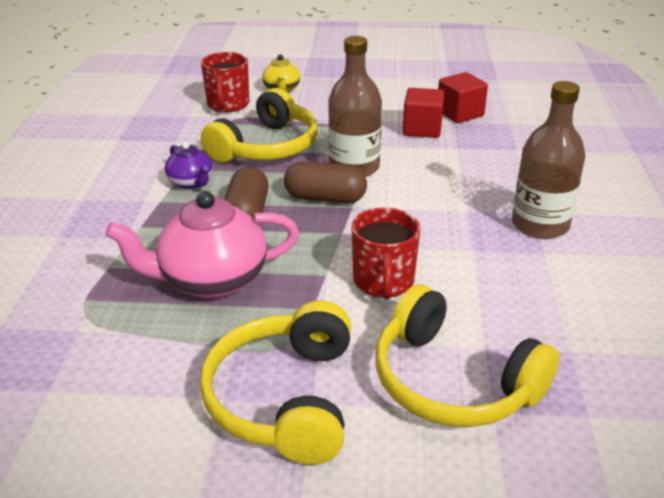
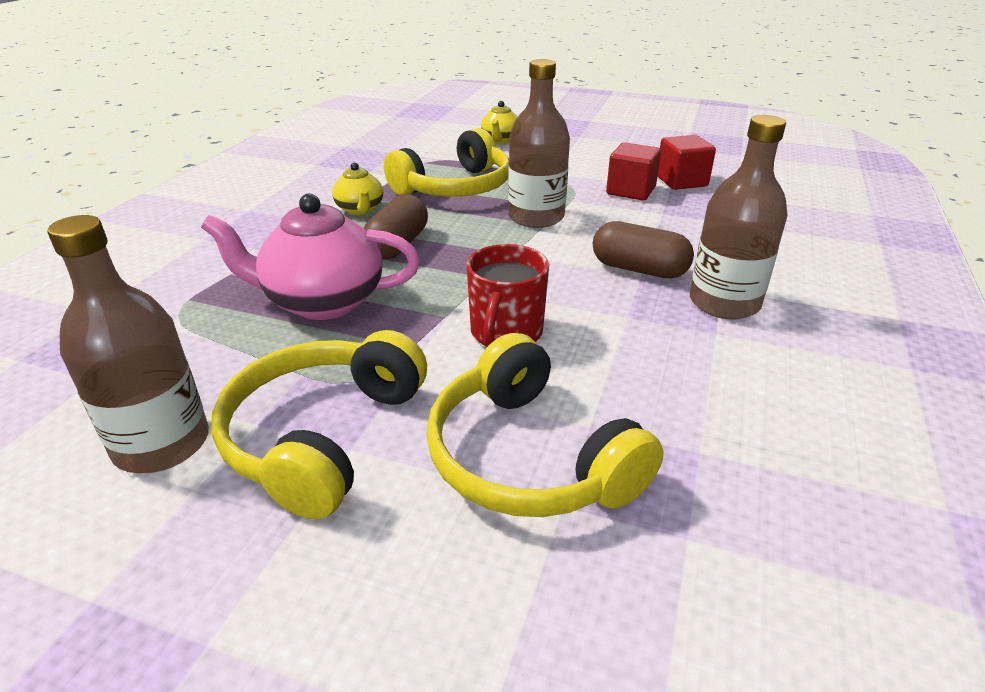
camera: 15 degrees right, 0 degrees up
purple teapot [165,142,213,189] -> yellow teapot [332,163,383,215]
red mug [201,52,250,112] -> none
brown capsule [284,161,367,203] -> brown capsule moved to [593,221,694,279]
none -> brown bottle [47,215,209,473]

